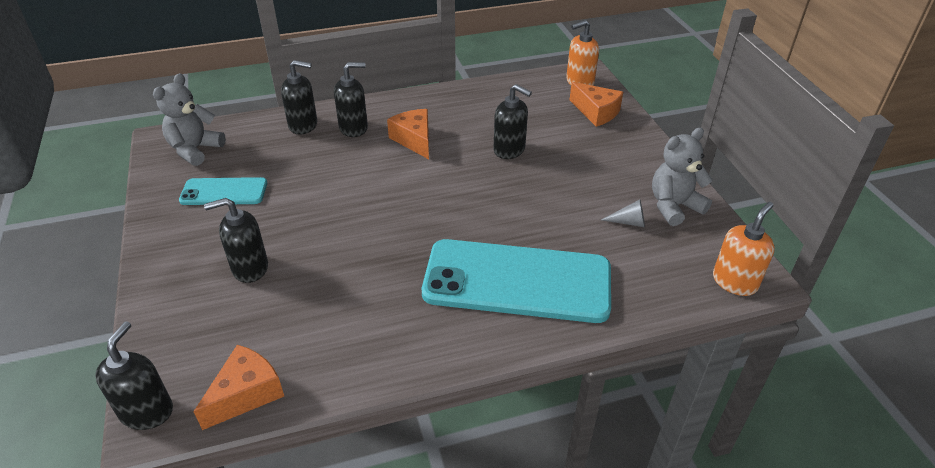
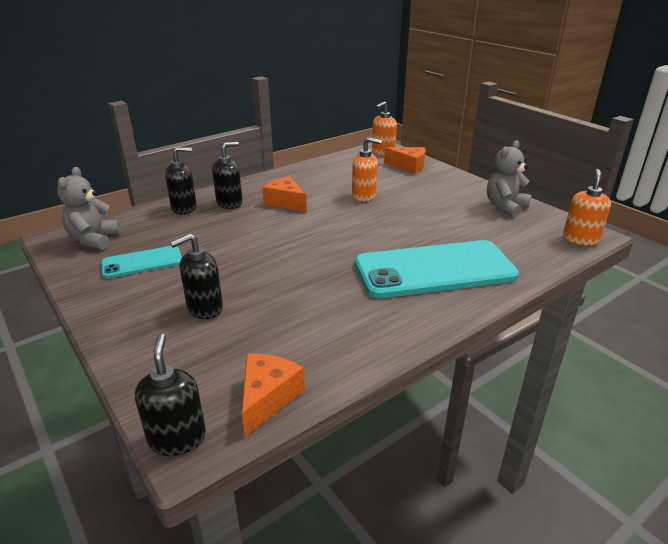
camera: 20 degrees left, 10 degrees down
black soap dispenser [493,84,532,159] -> orange soap dispenser [352,137,382,202]
grey cone [601,199,645,227] -> none

